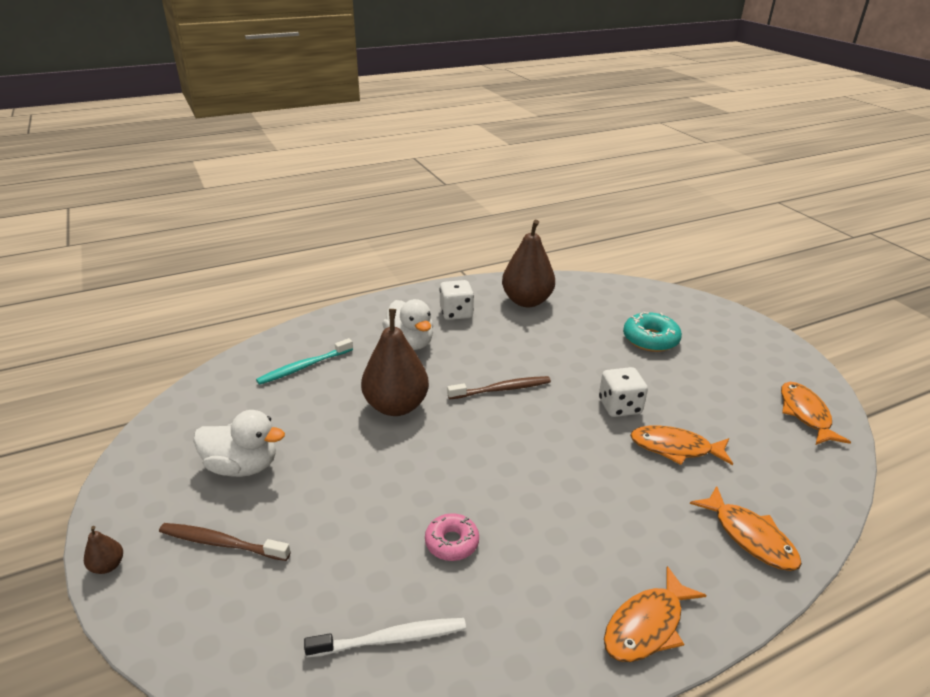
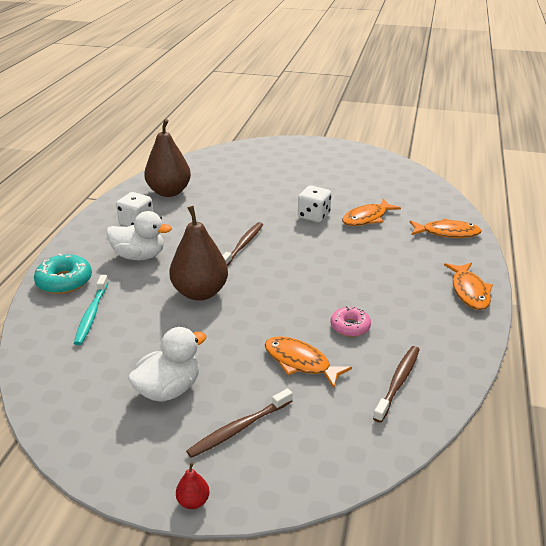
camera: 50 degrees left, 0 degrees up
brown pear [84,526,123,574] -> red pear [176,462,209,509]
white toothbrush [304,618,466,658] -> brown toothbrush [373,346,420,423]
turquoise donut [623,312,682,352] -> turquoise donut moved to [34,254,92,294]
orange fish [781,382,851,445] -> orange fish moved to [265,336,352,388]

